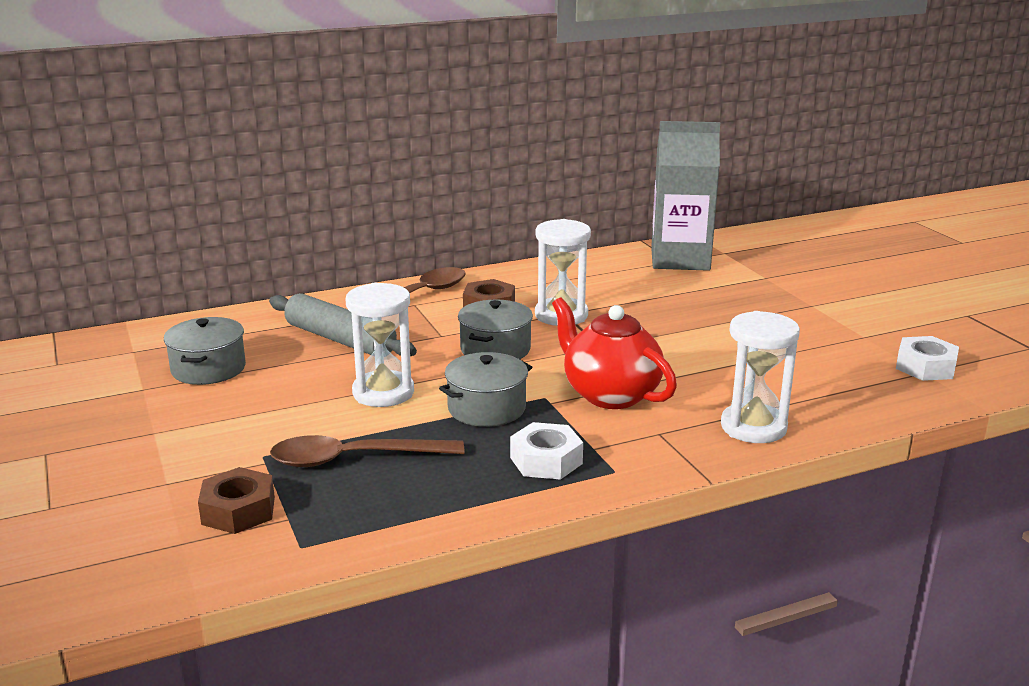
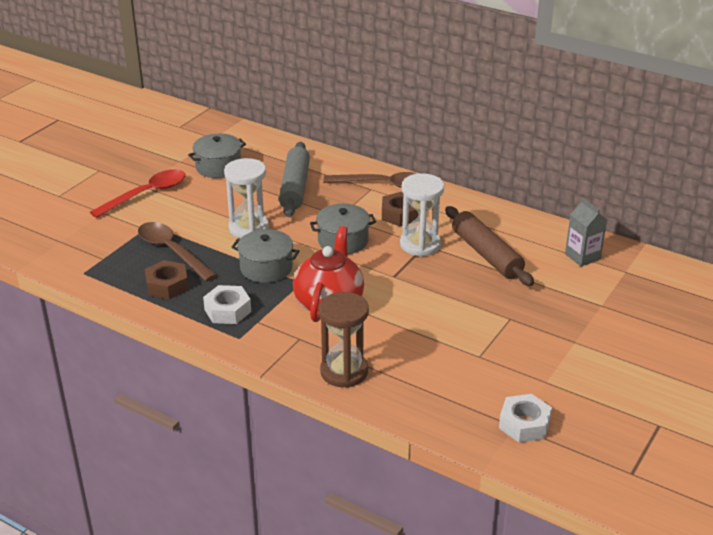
camera: 55 degrees right, 10 degrees up
brown nut [198,467,275,534] -> brown nut moved to [145,260,188,299]
grey carton [651,121,720,271] -> grey carton [565,198,607,267], size x0.51
white hourglass [721,311,800,443] -> brown hourglass [319,292,369,388]
none -> red spoon [90,169,185,218]
none -> brown rolling pin [445,206,534,286]

